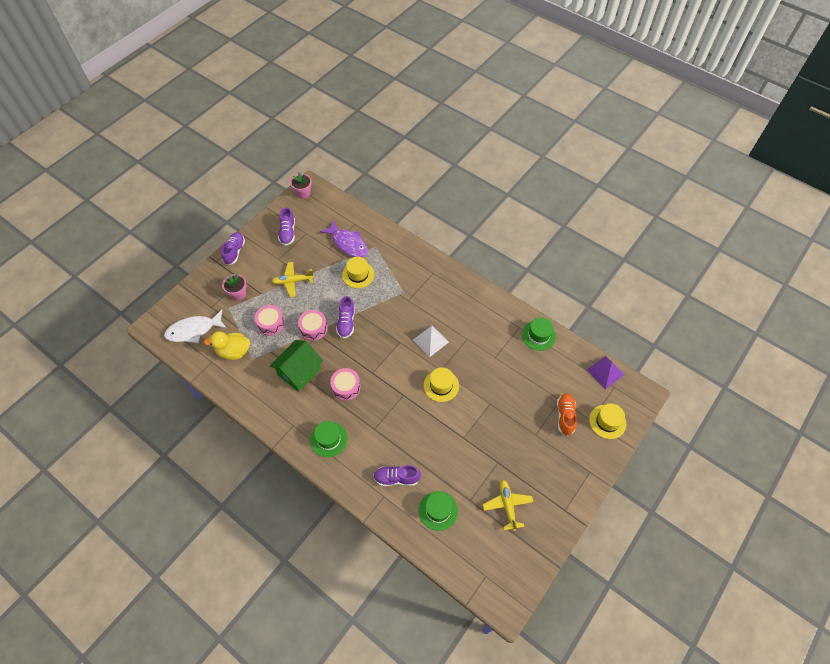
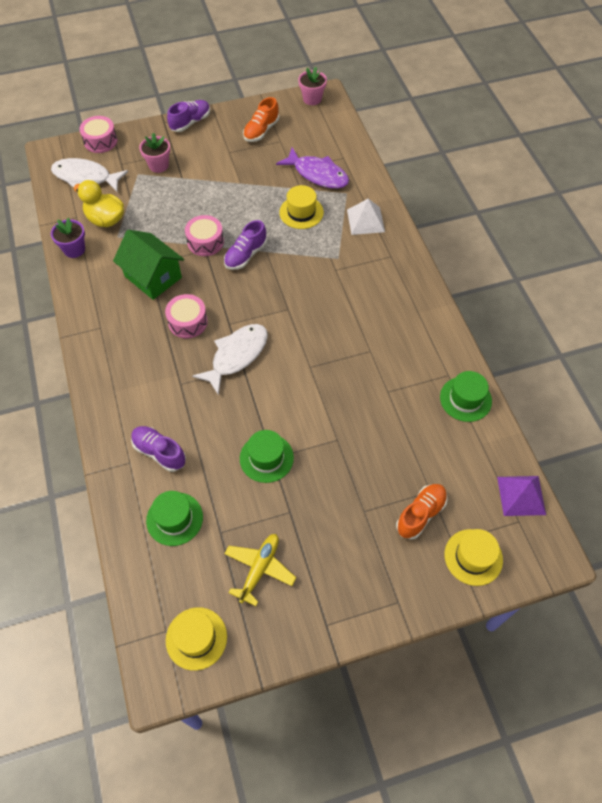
camera: 35 degrees right, 0 degrees up
pink drum [255,305,285,336] -> pink drum moved to [79,116,118,153]
green house [270,340,323,391] -> green house turned 60 degrees clockwise [113,230,184,300]
yellow plane [271,262,314,297] -> none
purple shoe [278,207,295,246] -> orange shoe [243,97,279,142]
green hat [310,421,348,457] -> green hat moved to [240,430,294,483]
purple fish [320,220,368,257] -> purple fish turned 45 degrees counterclockwise [276,147,349,189]
white pyramid [413,326,449,357] -> white pyramid moved to [347,199,385,235]
yellow hat [424,367,459,402] -> yellow hat moved to [166,607,227,671]
none -> purple flower pot [51,218,85,258]
none -> white fish [192,324,268,395]

